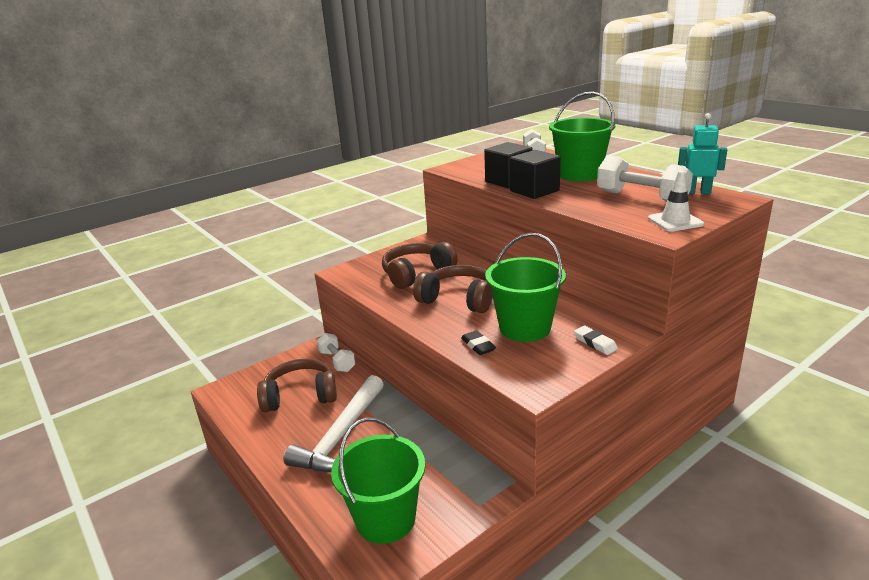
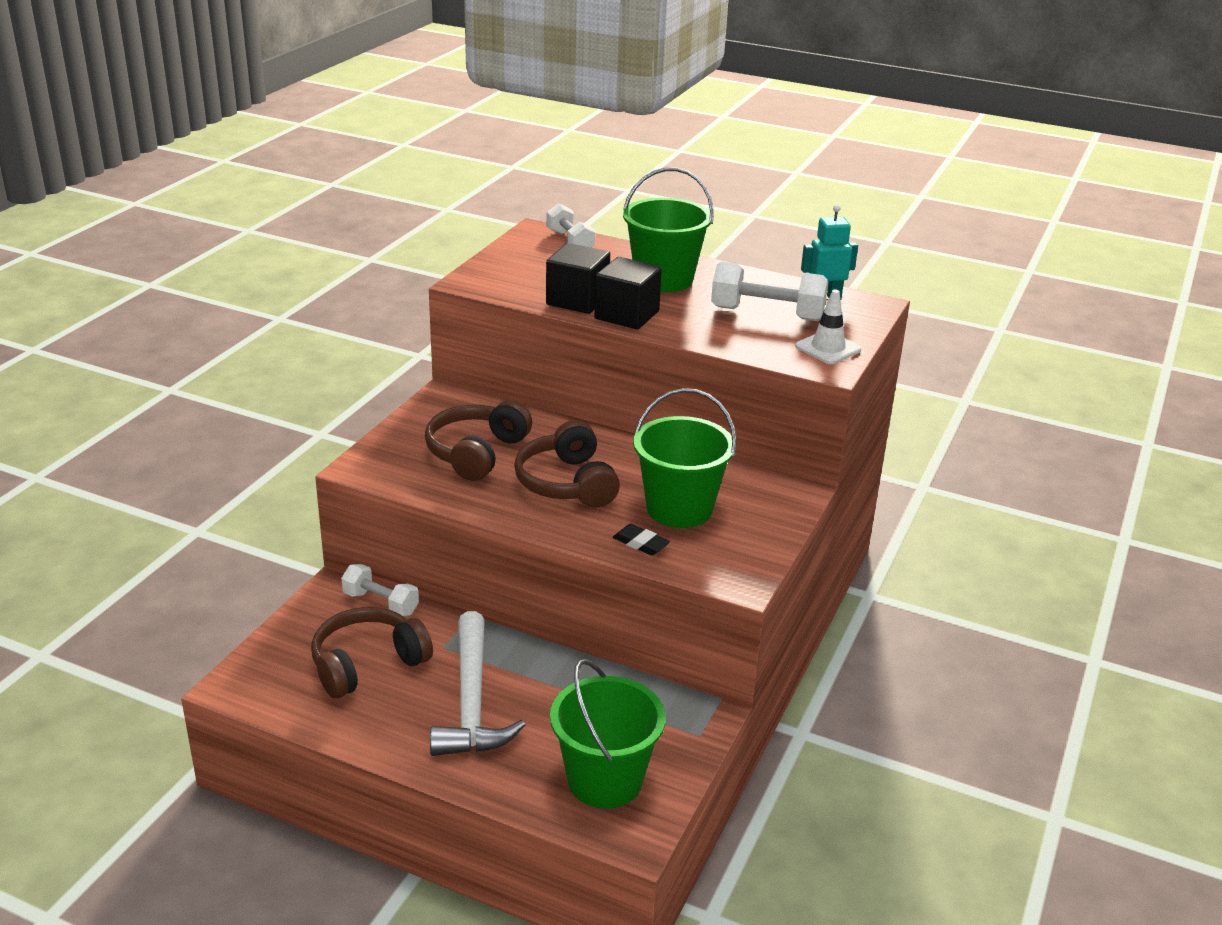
camera: 30 degrees left, 5 degrees up
brown headphones [413,265,492,313] -> brown headphones turned 105 degrees counterclockwise [514,420,620,507]
white eraser [574,326,618,355] -> none

